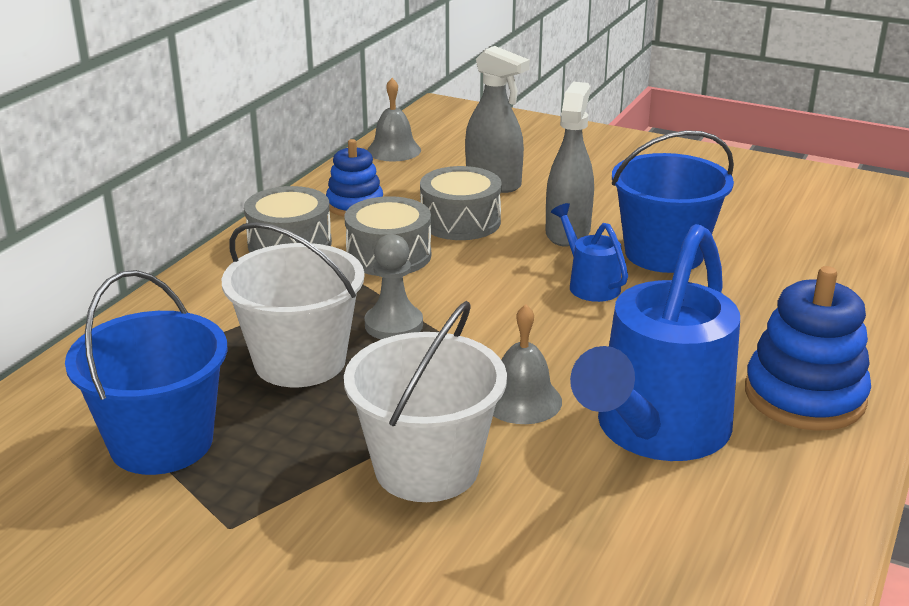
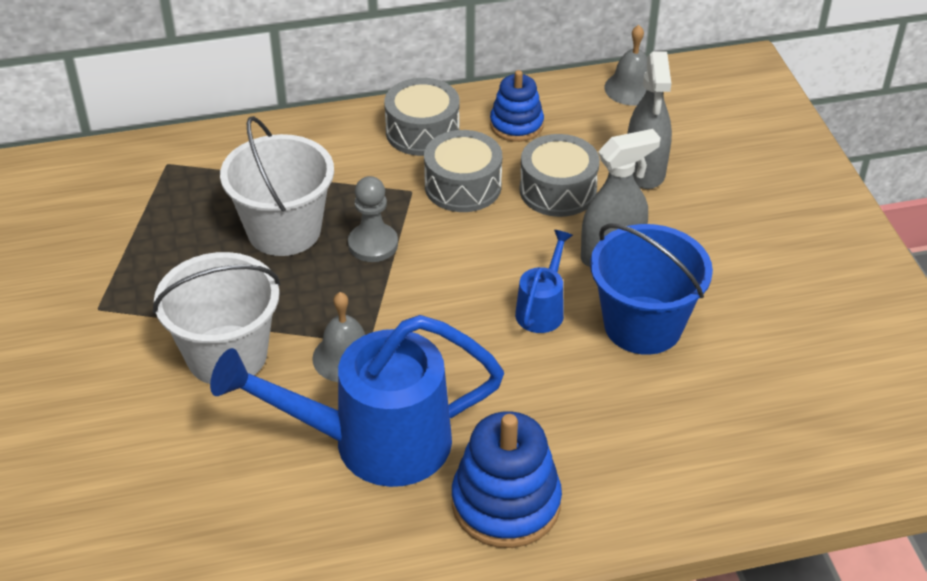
camera: 50 degrees right, 15 degrees up
blue bucket [65,270,227,475] -> none

